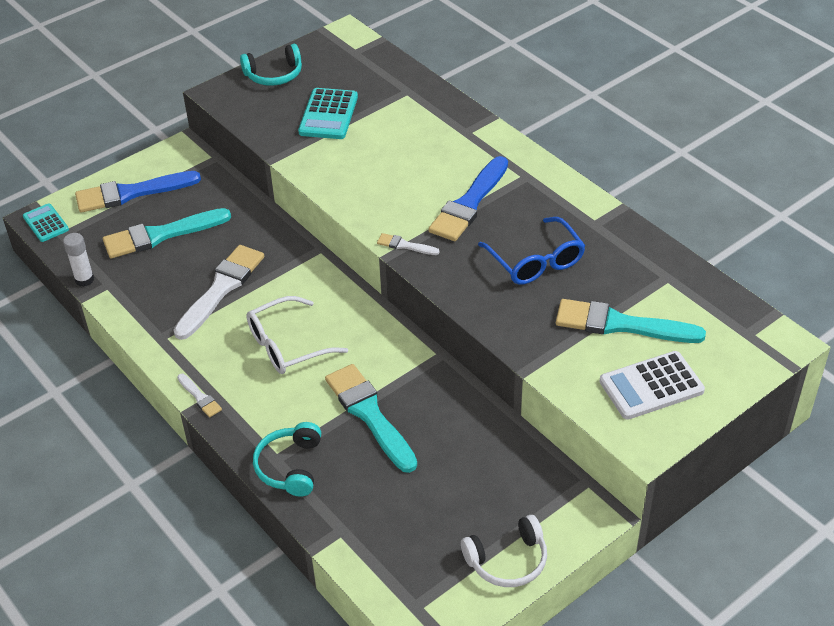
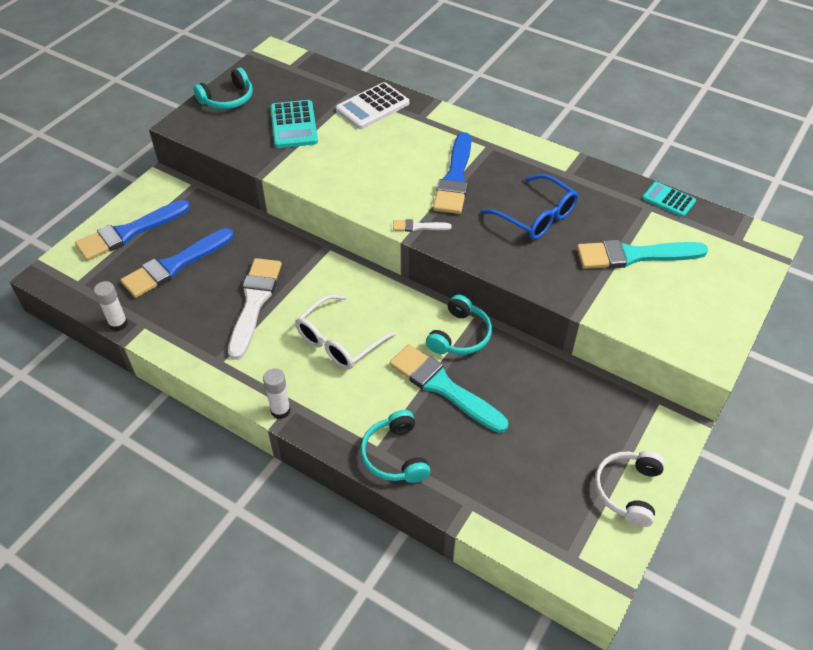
camera: 20 degrees left, 5 degrees up
turquoise calculator [23,203,69,242] -> turquoise calculator moved to [642,182,696,217]
turquoise brush [103,208,231,258] -> blue brush [121,228,234,298]
white brush [177,374,222,417] -> white glue stick [263,368,291,419]
white headphones [461,515,547,587] -> white headphones turned 150 degrees clockwise [595,451,665,527]
white calculator [600,351,705,420] -> white calculator moved to [336,82,409,129]
none -> turquoise headphones [426,295,492,355]

